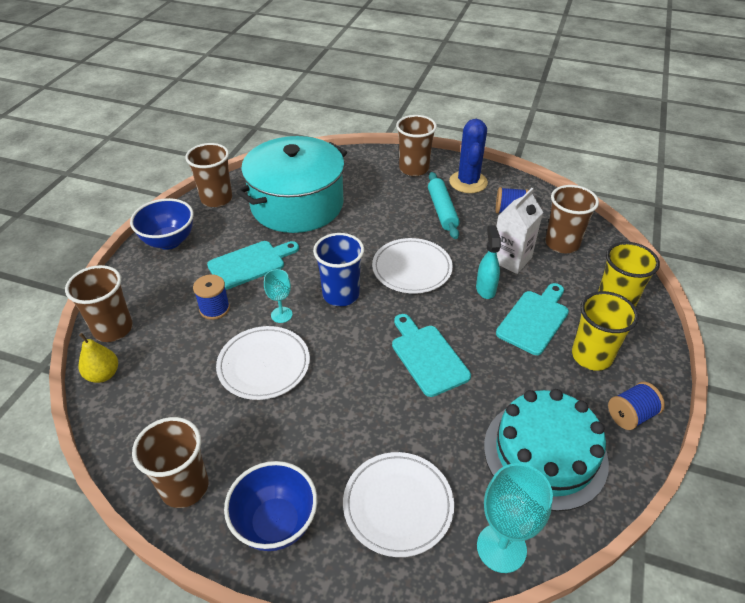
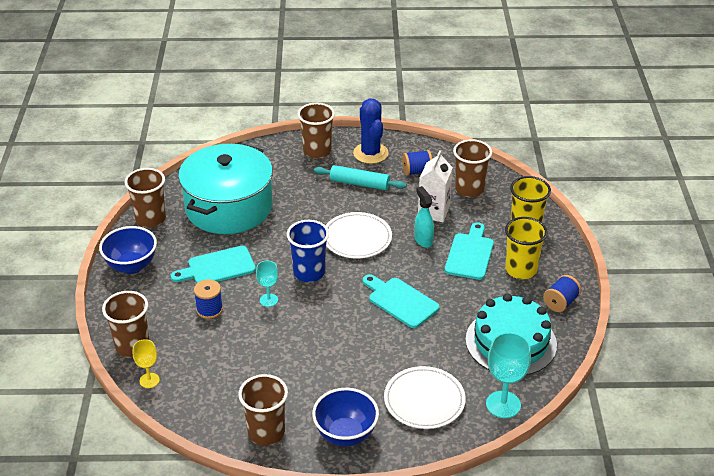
camera: 20 degrees left, 5 degrees down
yellow pear [79,333,118,383] -> yellow goblet [133,339,160,388]
turquoise cutting board [207,241,299,290] -> turquoise cutting board turned 150 degrees counterclockwise [171,246,256,283]
white plate [216,326,310,400] -> none
turquoise rolling pin [428,172,459,239] -> turquoise rolling pin turned 45 degrees counterclockwise [314,165,407,190]

